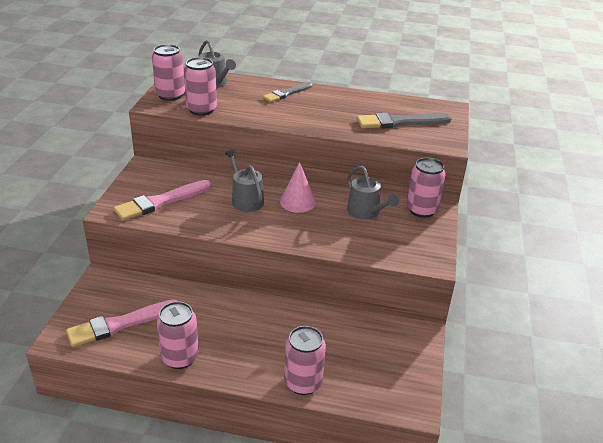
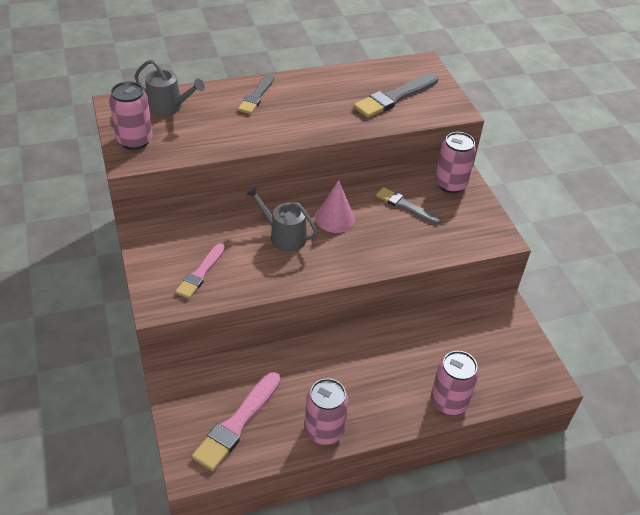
camera: 30 degrees left, 10 degrees up
pink brush [114,180,211,221] -> pink brush [175,243,225,299], size x0.65
pink can [184,57,217,116] -> none
grey watering can [347,166,399,220] -> grey brush [376,187,441,225]

